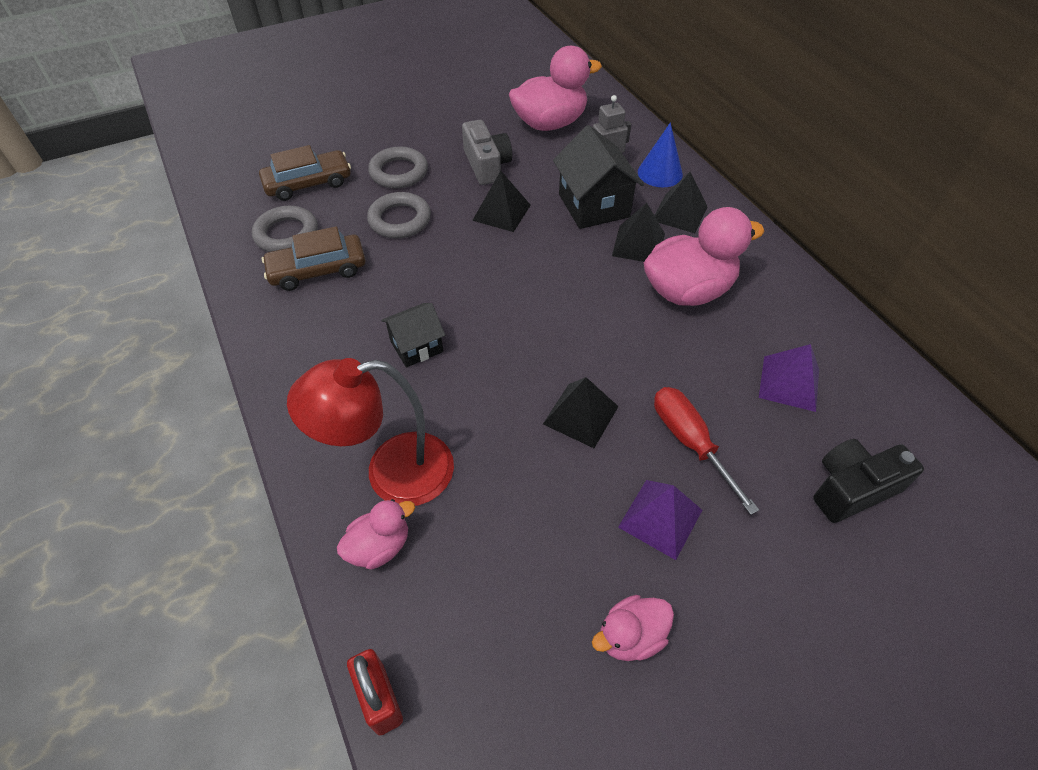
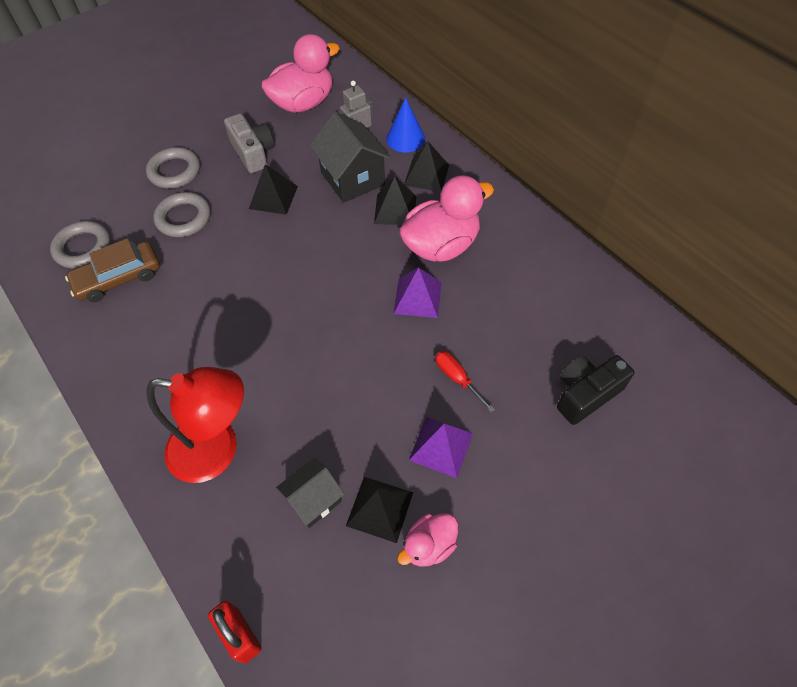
camera: 10 degrees left, 5 degrees up
brown car [259,145,351,201] -> none
red lamp [287,358,454,506] -> red lamp turned 150 degrees counterclockwise [146,367,244,483]
pink duck [337,499,415,570] -> none
black house [381,303,445,368] -> black house moved to [276,458,344,528]
black pyramid [543,377,619,448] -> black pyramid moved to [346,477,413,543]
red screwdriver [654,387,759,515] -> red screwdriver [435,351,495,413], size x0.66
purple pyramid [759,344,819,412] -> purple pyramid moved to [394,267,442,318]

